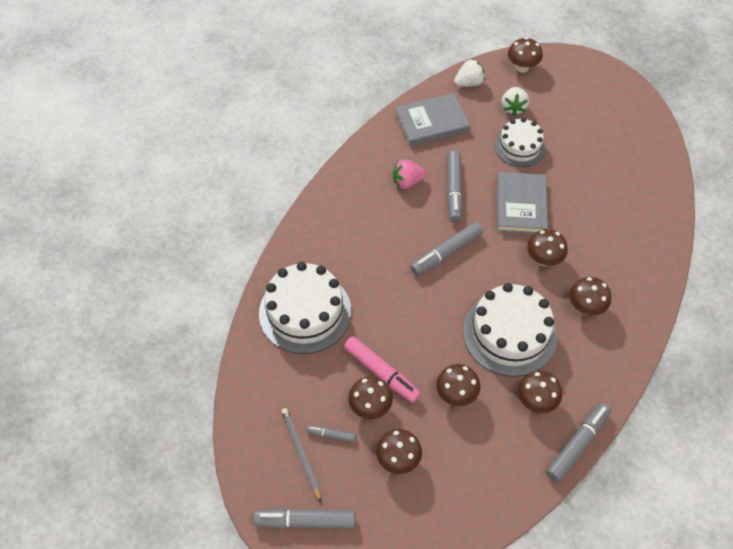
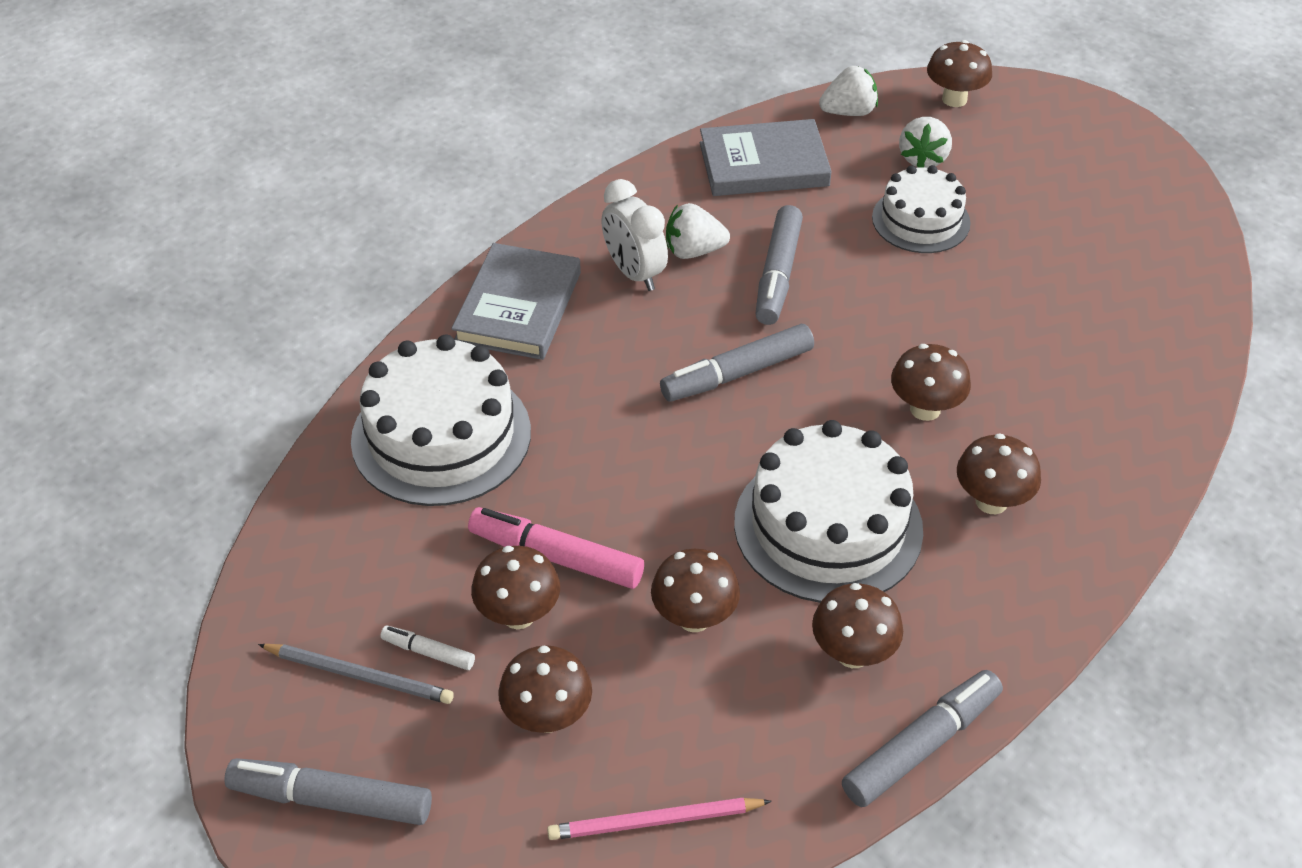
camera: 10 degrees right, 10 degrees down
grey pencil [281,408,321,502] -> grey pencil turned 120 degrees clockwise [258,644,454,704]
grey marker [306,425,356,442] -> white marker [380,626,475,670]
pink marker [344,336,421,403] -> pink marker turned 150 degrees clockwise [468,507,644,589]
pink strawberry [393,159,426,189] -> white strawberry [666,203,730,259]
grey book [497,172,548,234] -> grey book moved to [451,243,581,360]
none -> pink pencil [547,798,772,840]
none -> white clock [601,179,668,291]

